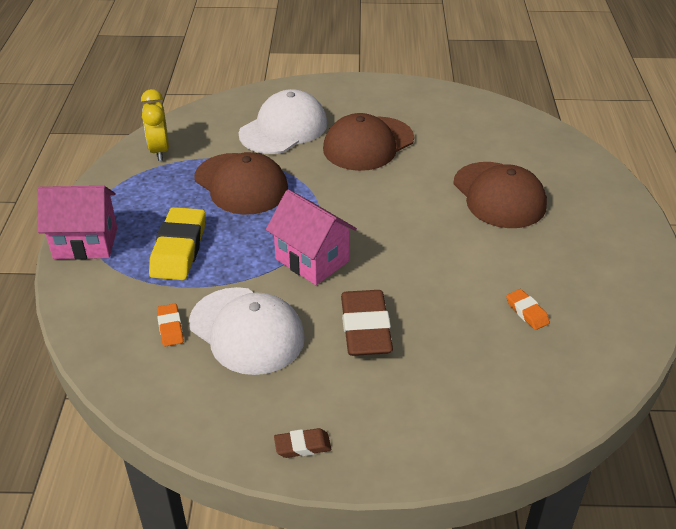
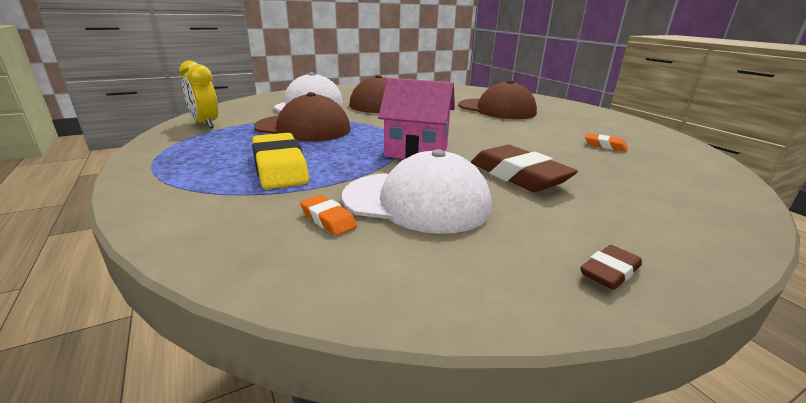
camera: 30 degrees left, 15 degrees down
pink house [38,186,117,260] -> none

